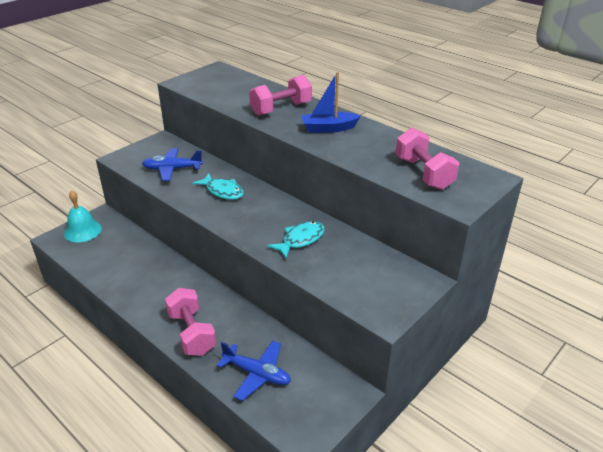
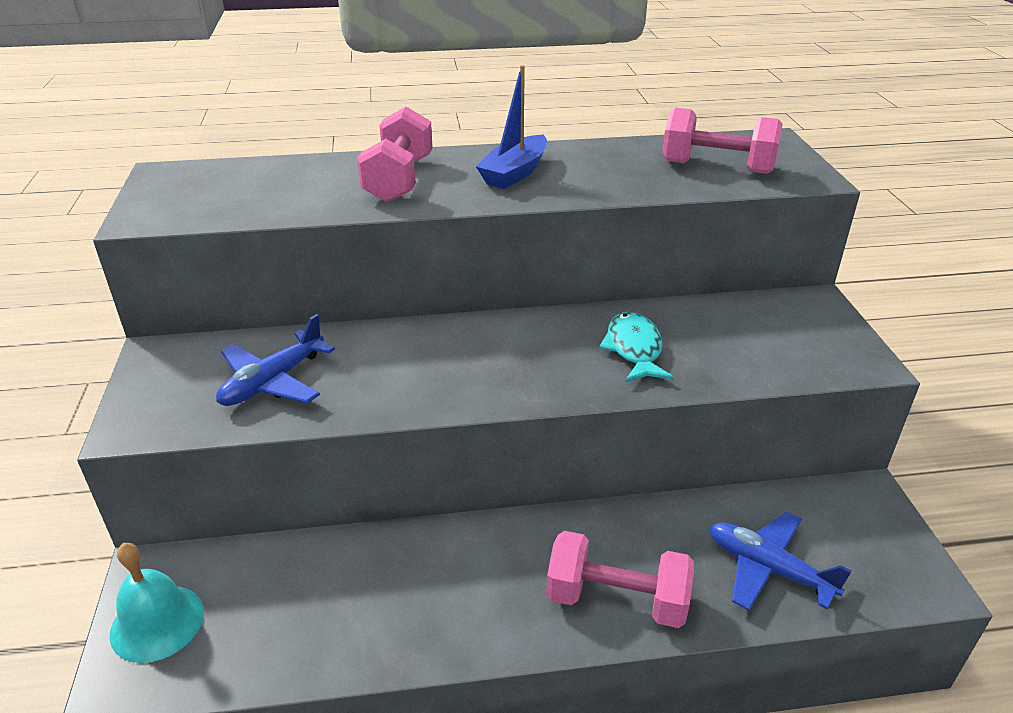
camera: 50 degrees left, 0 degrees up
turquoise fish [192,174,244,200] -> none
blue plane [217,341,291,401] -> blue plane turned 120 degrees counterclockwise [709,512,852,611]

